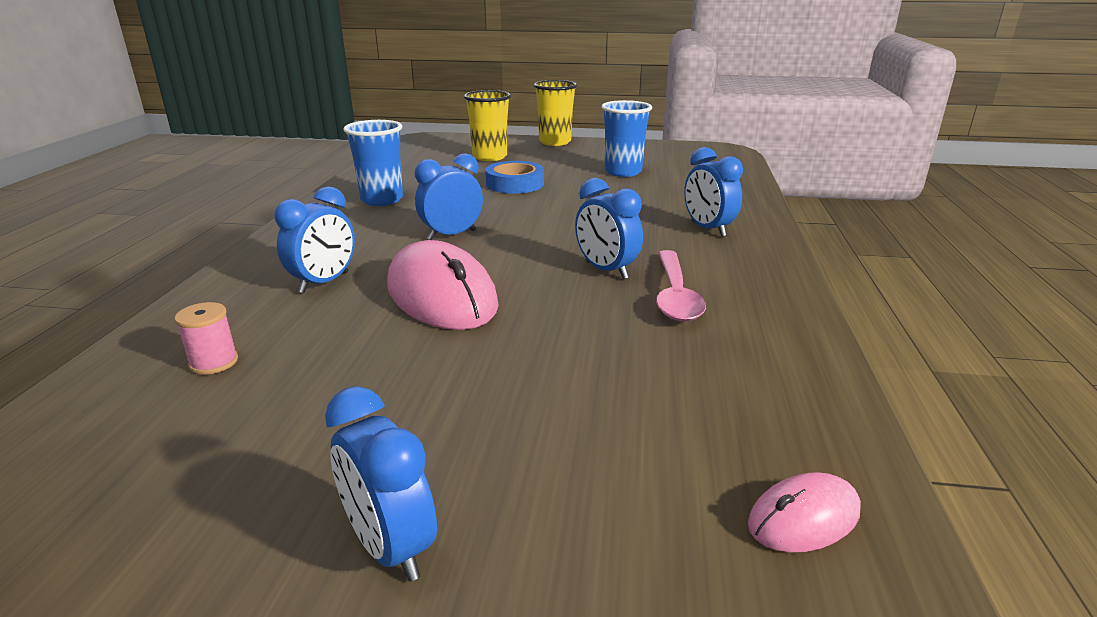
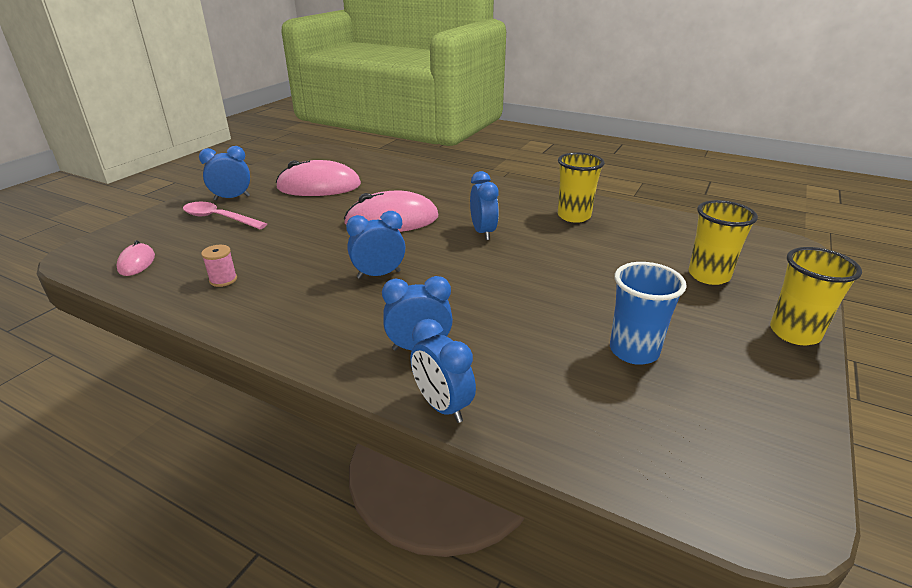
camera: 110 degrees right, 5 degrees up
pink spool [174,302,238,375] -> pink spool moved to [201,245,237,287]
blue clock [274,186,355,293] -> blue clock moved to [411,319,476,423]
blue cup [343,120,403,206] -> yellow cup [558,152,604,223]
blue tape [485,161,544,194] -> none
pink spoon [656,250,706,322] -> pink spoon moved to [183,202,267,229]
none -> pink mouse [276,160,361,196]

